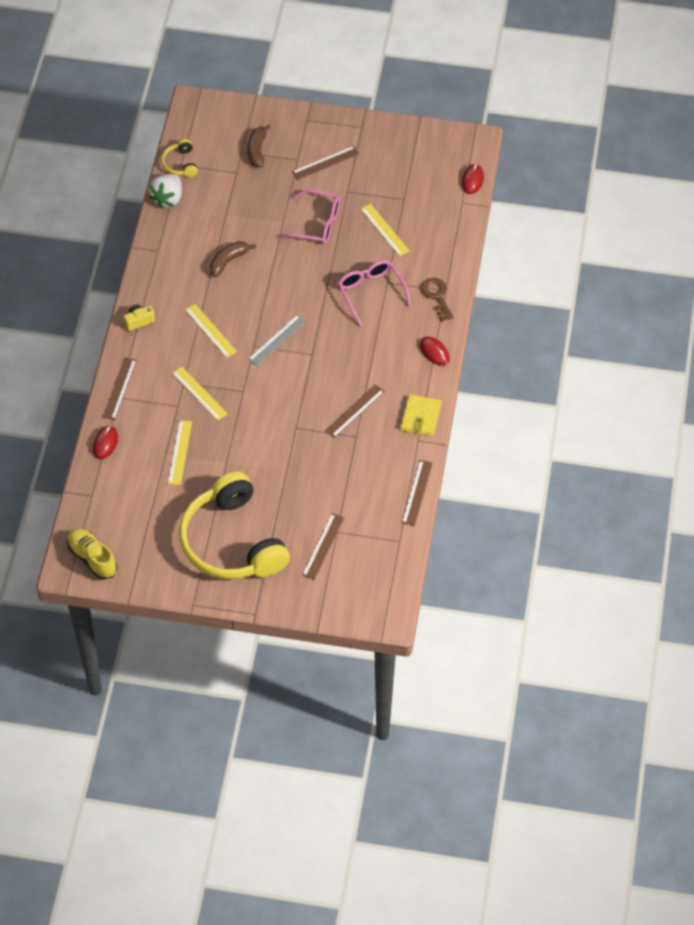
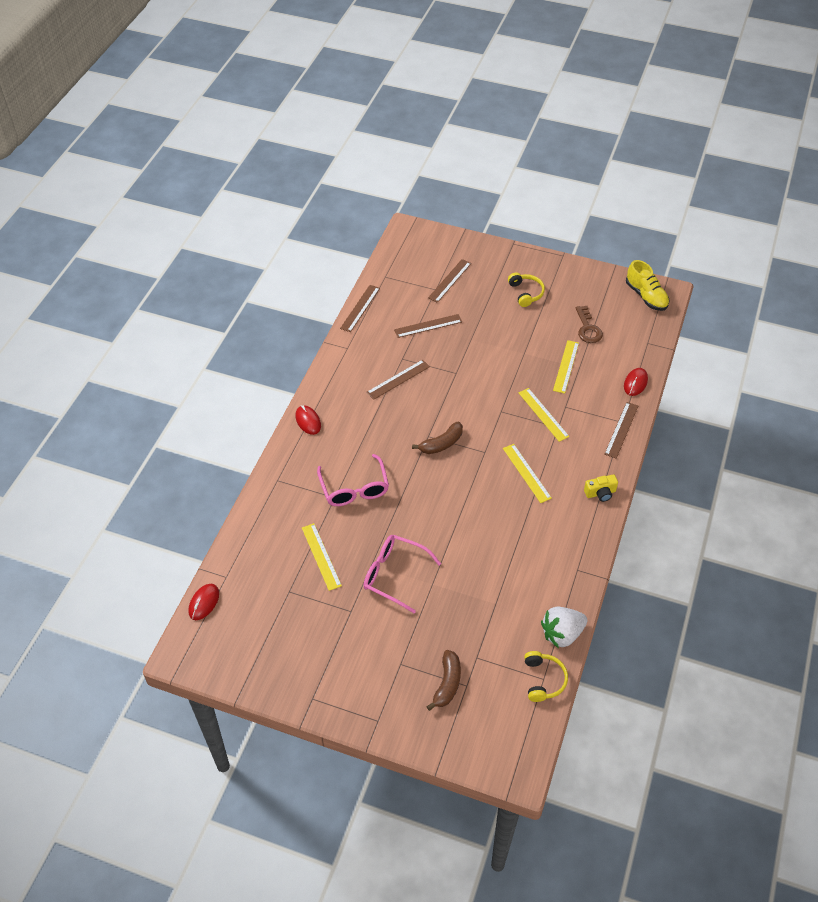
camera: 170 degrees left, 5 degrees down
white strawberry [149,174,182,208] -> white strawberry turned 150 degrees counterclockwise [541,607,587,648]
yellow headphones [179,471,290,579] -> yellow headphones [508,273,545,307], size x0.40
brown banana [210,241,256,277] -> brown banana moved to [412,422,463,454]
grey ruler [248,314,307,366] -> none
brown ruler [292,146,359,180] -> brown ruler moved to [394,314,462,338]
yellow wallet [401,394,441,436] -> none
brown key [421,278,454,321] -> brown key moved to [575,306,603,343]

